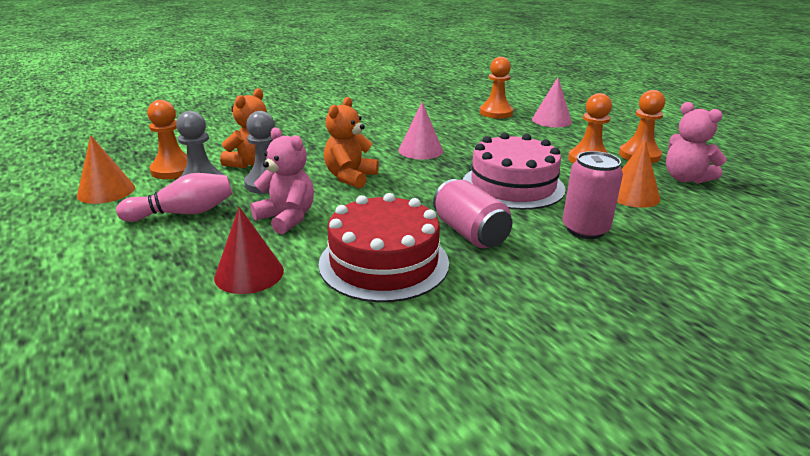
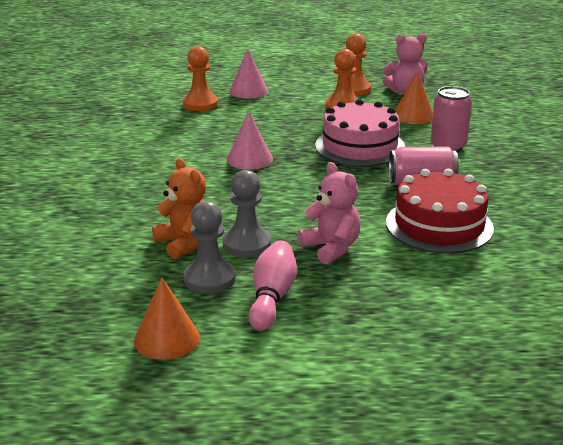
camera: 60 degrees left, 0 degrees up
orange pawn [147,100,187,179] -> none
red cone [214,207,284,294] -> none
pink teddy bear [250,127,314,234] -> pink teddy bear turned 75 degrees clockwise [298,162,361,265]
orange teddy bear [324,97,379,189] -> none

